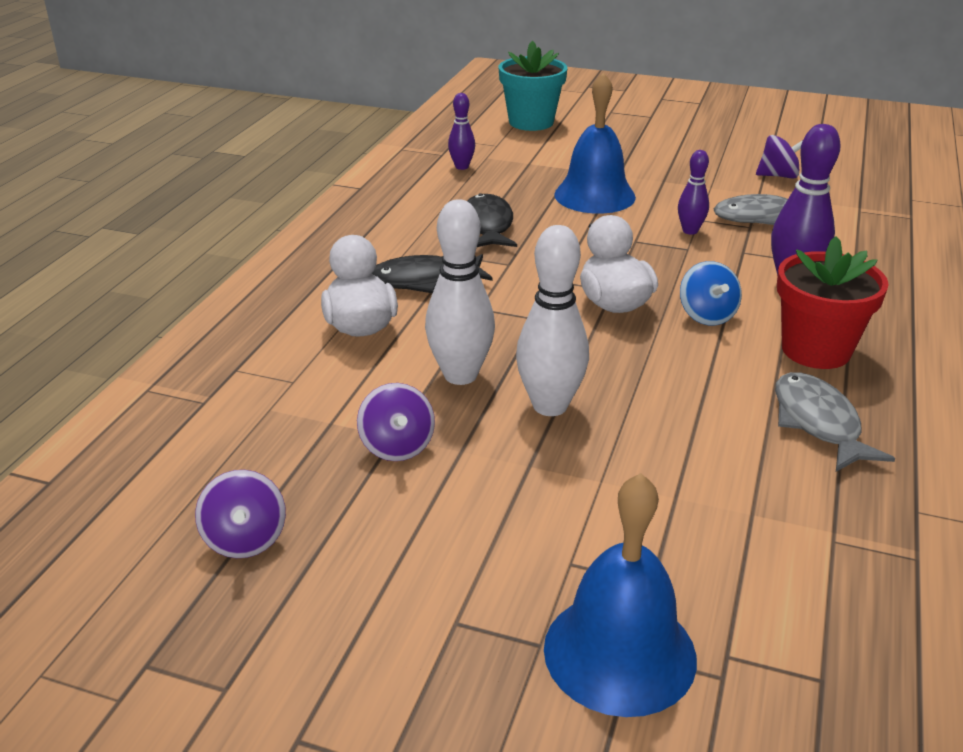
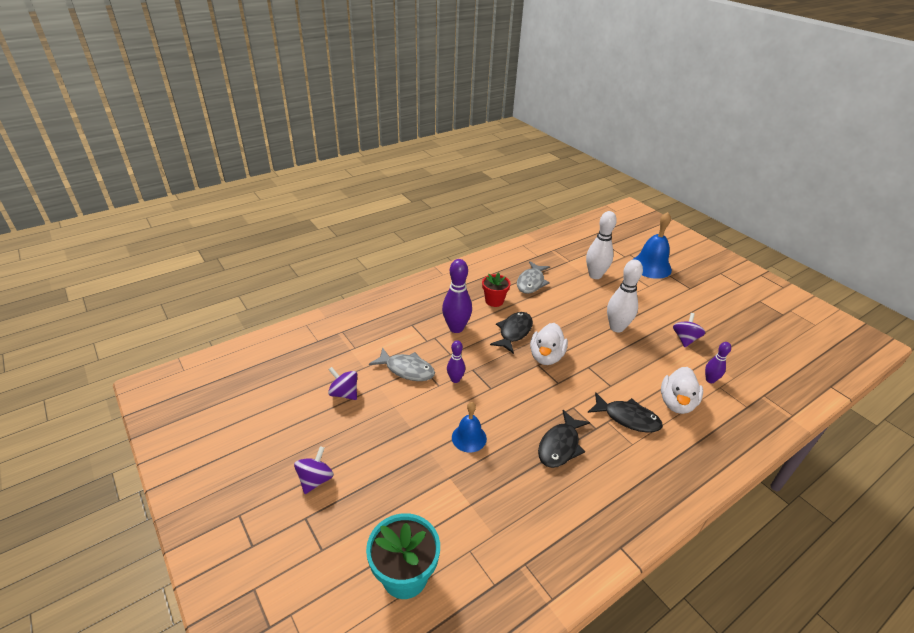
camera: 145 degrees left, 5 degrees up
purple spinning top [195,470,286,558] -> purple spinning top moved to [294,446,334,494]
white bowling pin [425,199,495,385] -> white bowling pin moved to [586,211,617,279]
purple bowling pin [448,93,475,170] -> purple bowling pin moved to [705,342,731,383]
blue bell [554,72,636,214] -> blue bell [452,402,487,453], size x0.61
blue spinning top [680,261,742,325] -> black fish [490,312,533,354]
red flower pot [777,236,889,369] -> red flower pot [482,273,511,307], size x0.65

